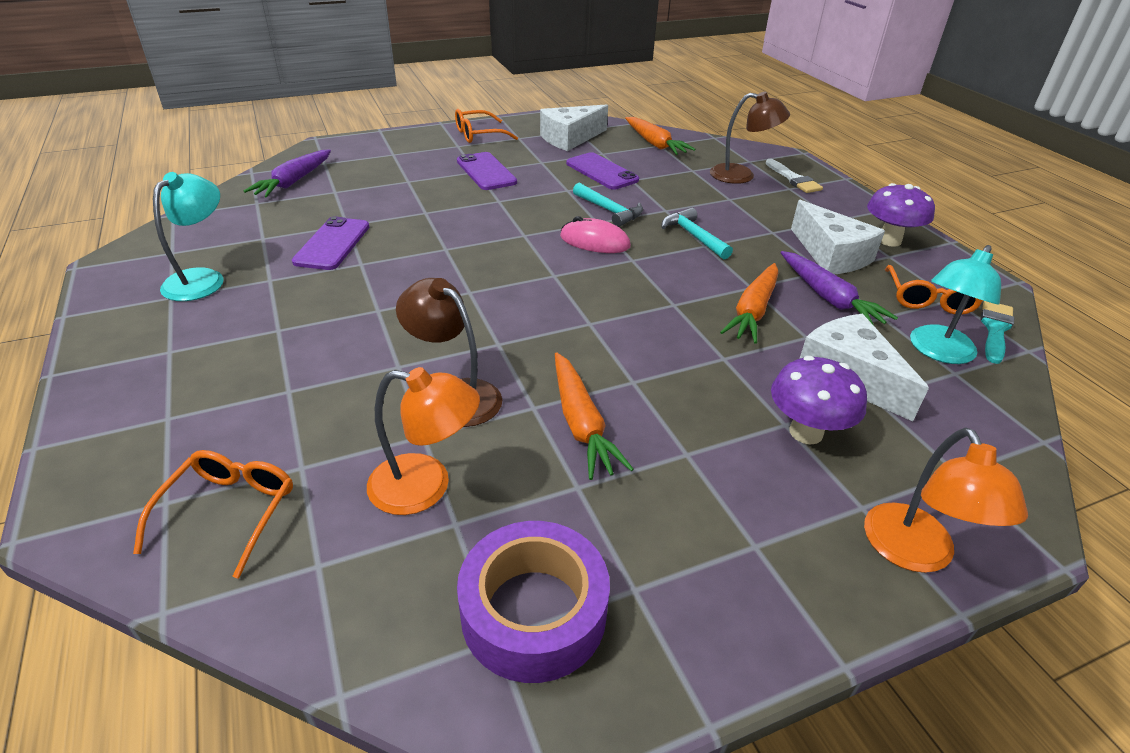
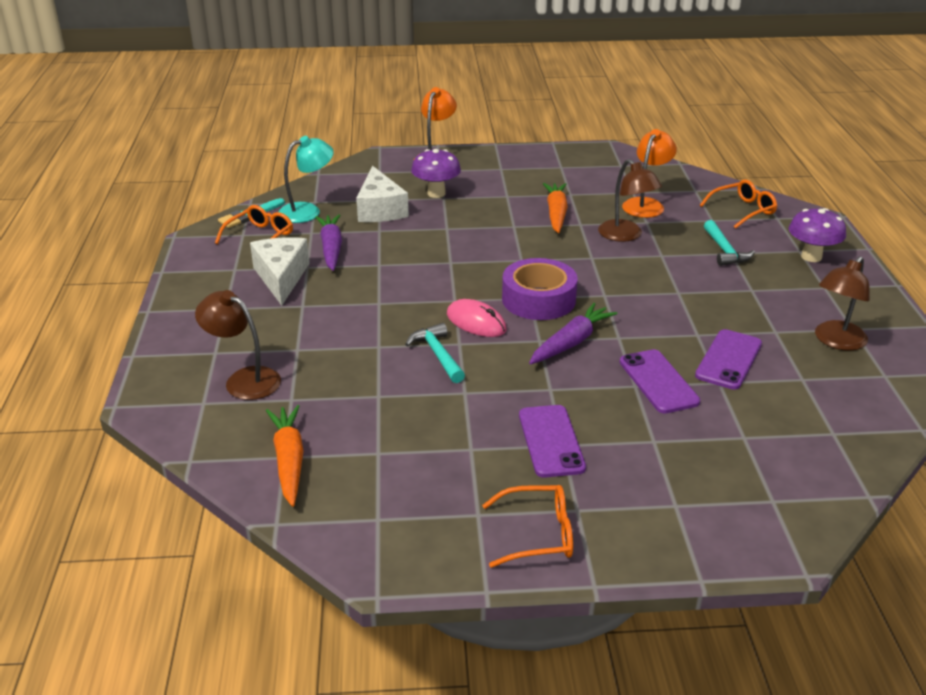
camera: 160 degrees left, 5 degrees down
orange glasses [133,450,293,579] -> orange glasses turned 150 degrees counterclockwise [700,180,777,229]
turquoise lamp [153,172,224,301] -> brown lamp [815,256,870,350]
purple carrot [243,149,331,198] -> purple carrot moved to [529,303,618,365]
orange lamp [367,367,480,515] -> orange lamp turned 90 degrees clockwise [622,129,677,218]
purple tape [457,521,610,683] -> purple tape moved to [502,258,578,320]
white cheese [540,104,608,151] -> none
purple phone [566,152,639,190] -> purple phone moved to [619,349,700,414]
turquoise hammer [662,207,733,259] -> turquoise hammer moved to [704,220,755,266]
orange carrot [720,263,778,344] -> none
white brush [766,159,823,193] -> none
purple mushroom [867,183,935,247] -> purple mushroom moved to [789,208,846,262]

